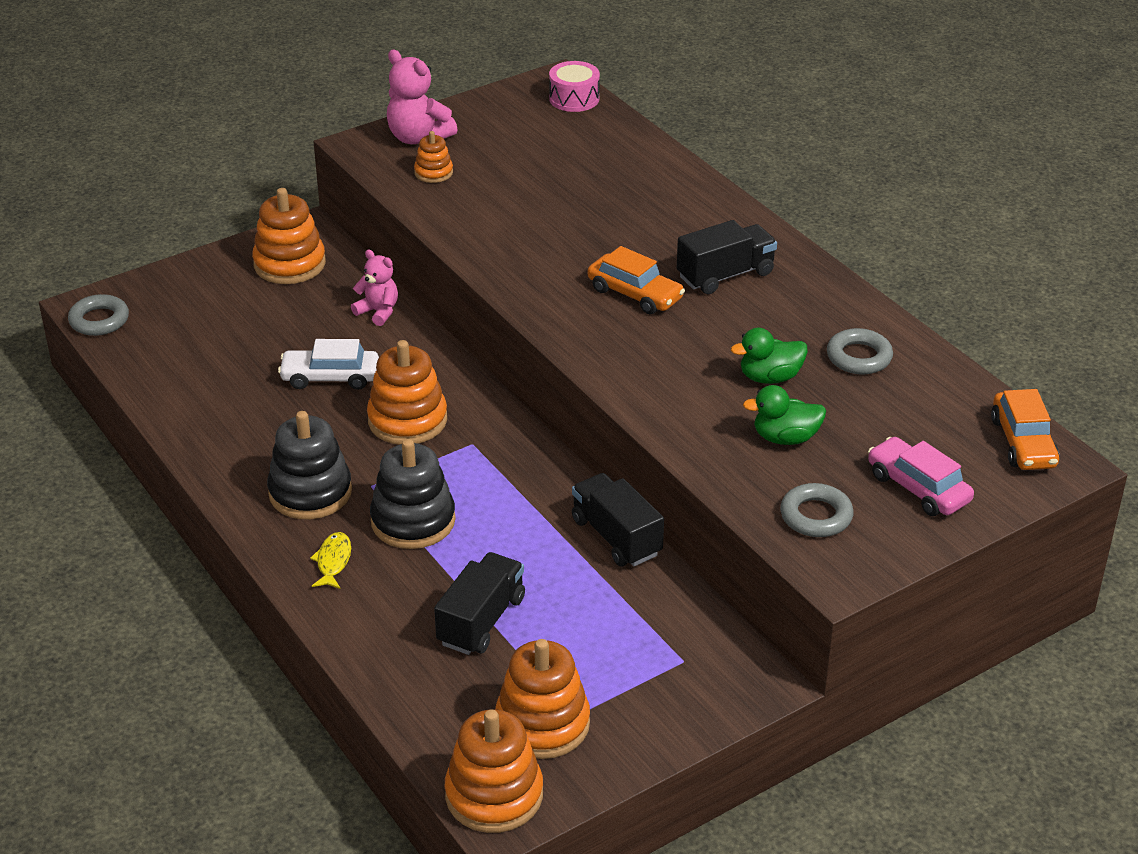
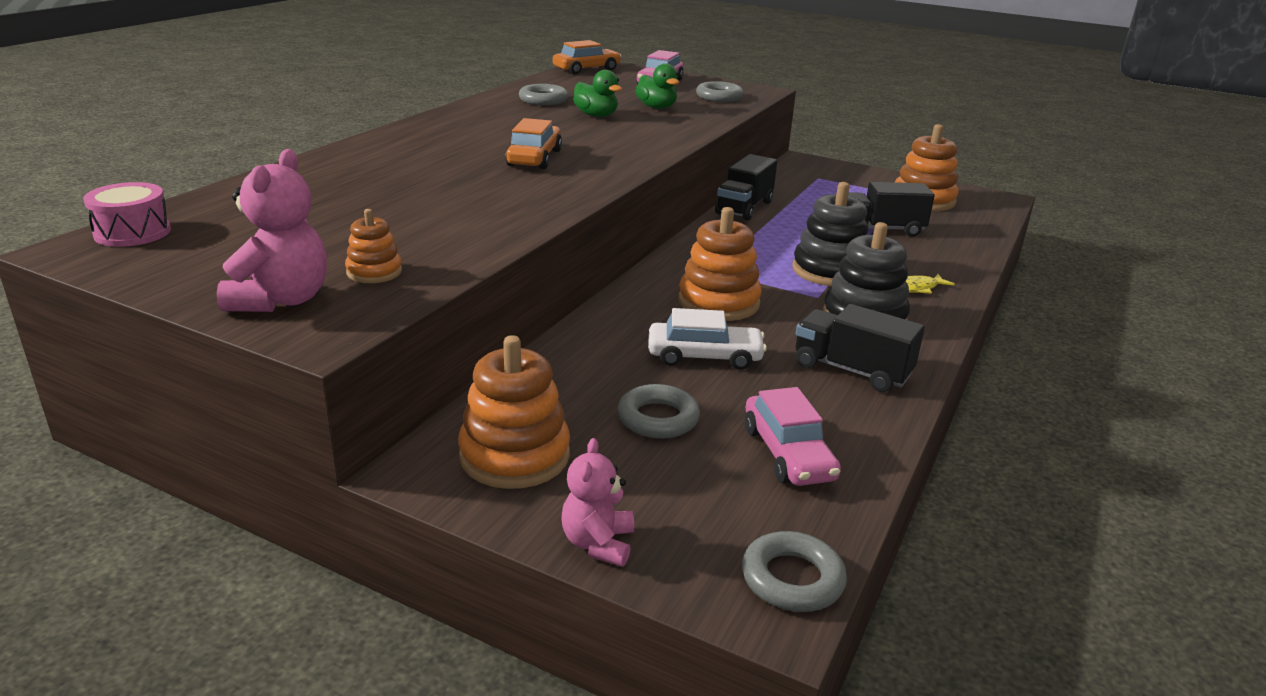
camera: 120 degrees left, 10 degrees down
white car [278,339,379,390] -> white car turned 60 degrees counterclockwise [648,308,767,370]
pink teddy bear [351,250,398,326] -> pink teddy bear moved to [561,438,634,567]
orange stacking toy [445,709,543,833] -> none
black truck [677,220,777,294] -> black truck moved to [796,304,925,392]
none -> grey ring [618,384,700,439]
none -> pink car [745,387,841,486]

